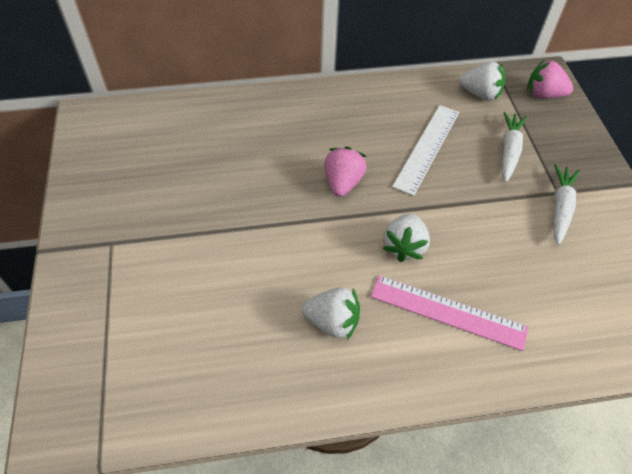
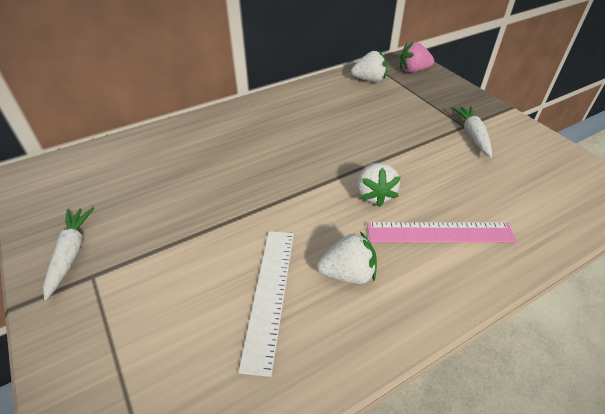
camera: 20 degrees left, 10 degrees down
pink strawberry [325,147,367,197] -> none
white ruler [392,105,459,196] -> white ruler moved to [238,231,294,377]
white carrot [502,112,527,182] -> white carrot moved to [43,208,94,300]

